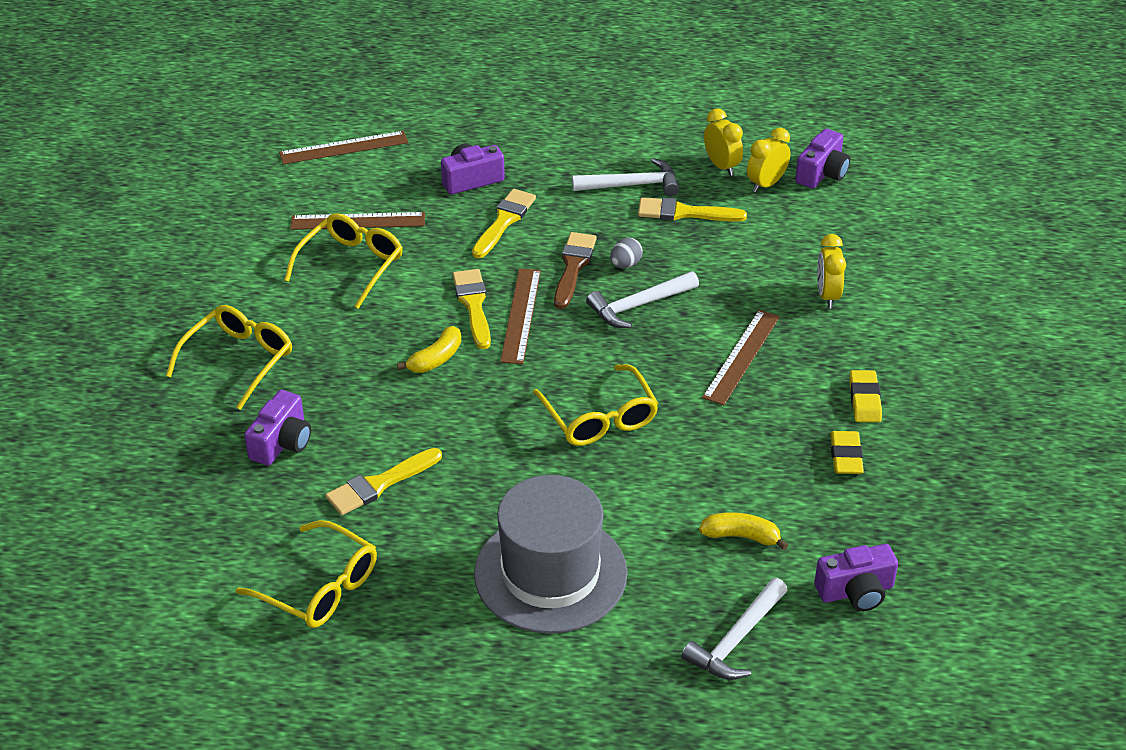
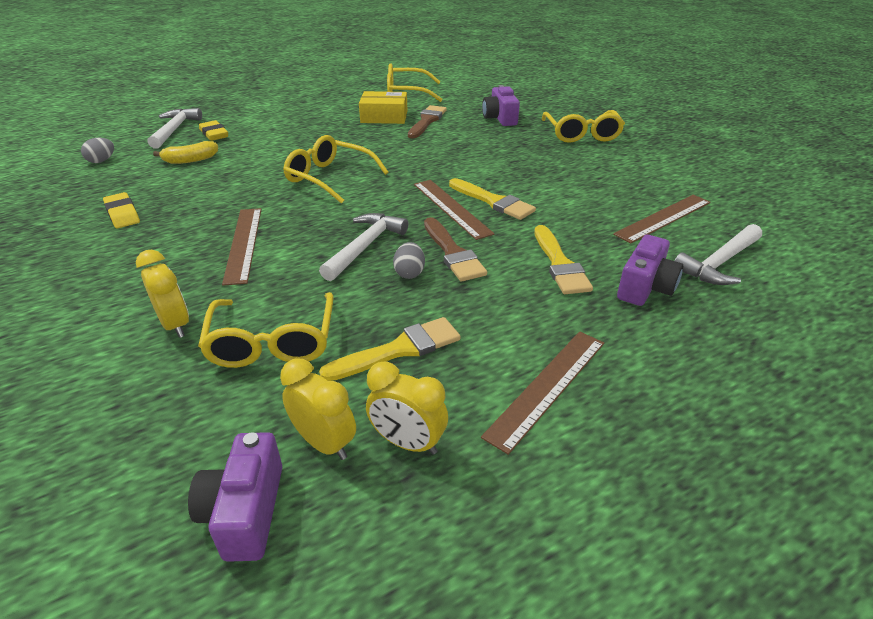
camera: 145 degrees right, 5 degrees down
brown ruler [279,131,408,164] -> brown ruler moved to [481,331,604,455]
yellow glasses [284,213,403,309] -> yellow glasses moved to [198,292,333,368]
yellow brush [325,448,442,515] -> brown brush [408,105,447,138]
yellow banana [397,326,461,373] -> none
grey hat [474,475,627,634] -> none
white hammer [572,158,680,196] -> white hammer moved to [674,224,762,285]
yellow clock [747,128,790,192] -> yellow clock turned 60 degrees counterclockwise [280,358,356,460]
purple camera [814,544,898,611] -> grey egg [81,138,114,163]
yellow eraser [850,370,882,422] -> yellow eraser moved to [199,120,228,141]
none -> yellow box [359,91,408,124]

